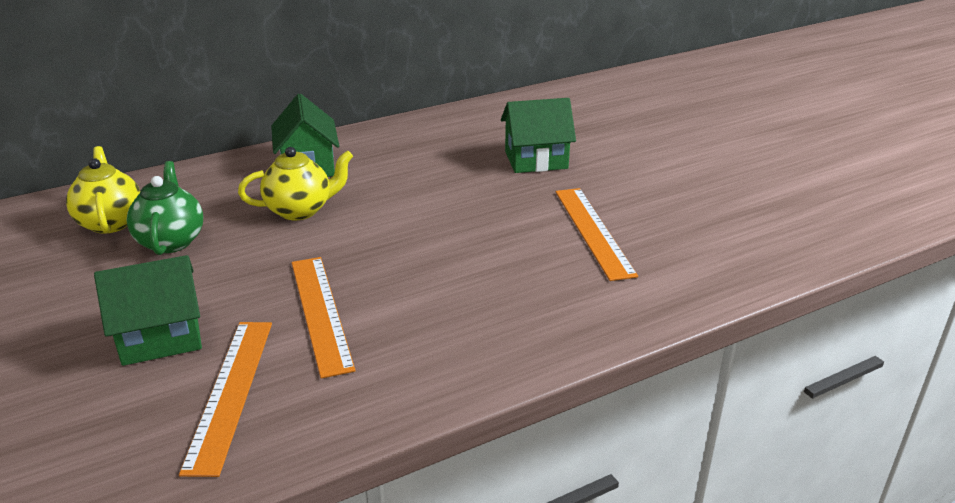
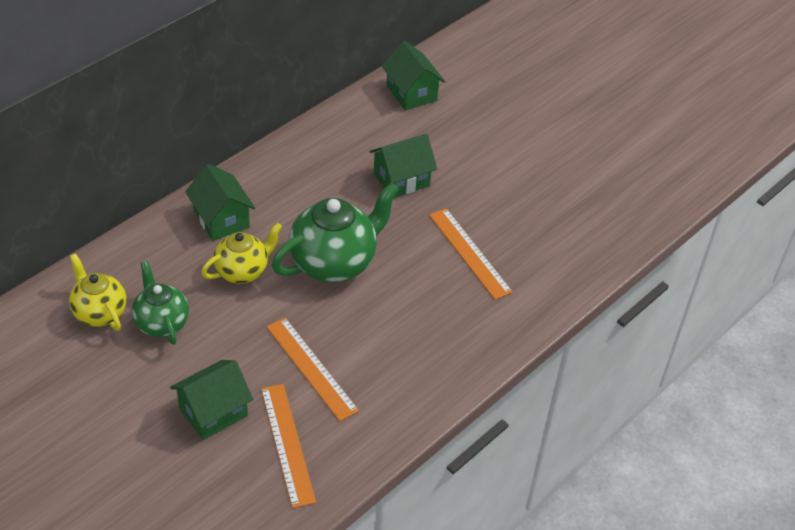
camera: 20 degrees left, 15 degrees up
none -> green teapot [272,183,399,282]
none -> green house [382,41,445,110]

